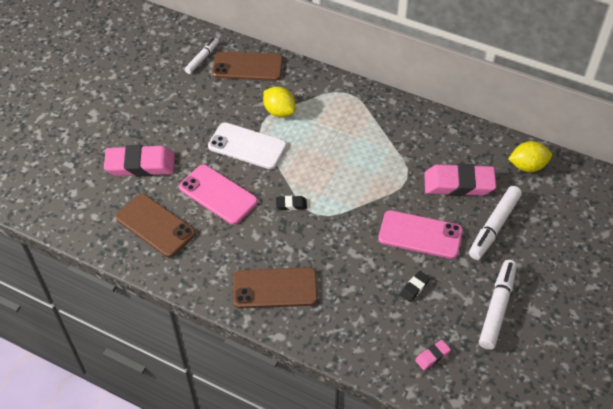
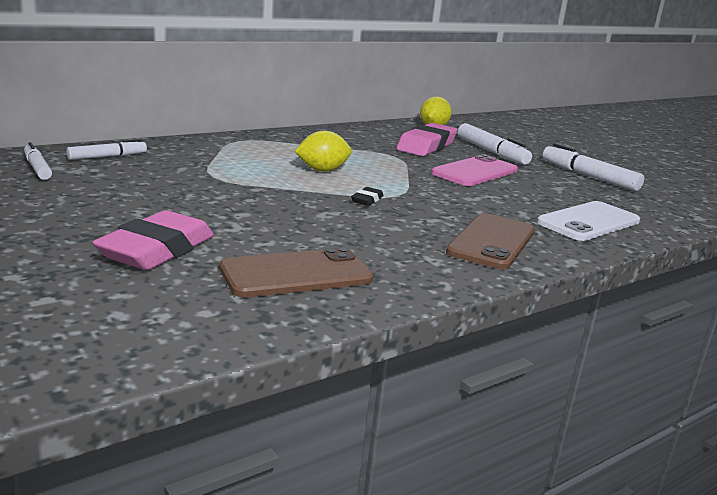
camera: 65 degrees left, 30 degrees down
pink phone [179,165,258,225] -> none
white phone [208,122,287,169] -> white phone moved to [537,201,640,241]
brown phone [212,51,283,81] -> white marker [66,139,147,160]
yellow lemon [263,86,296,117] -> yellow lemon moved to [295,131,352,172]
black eraser [400,271,430,302] -> none
pink eraser [415,340,451,370] -> none

